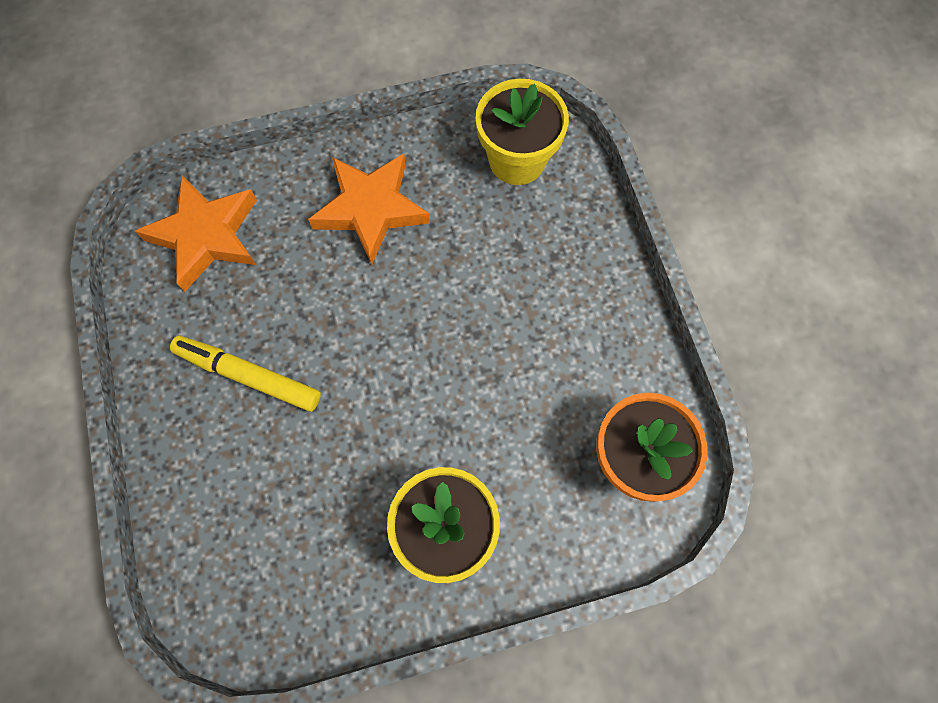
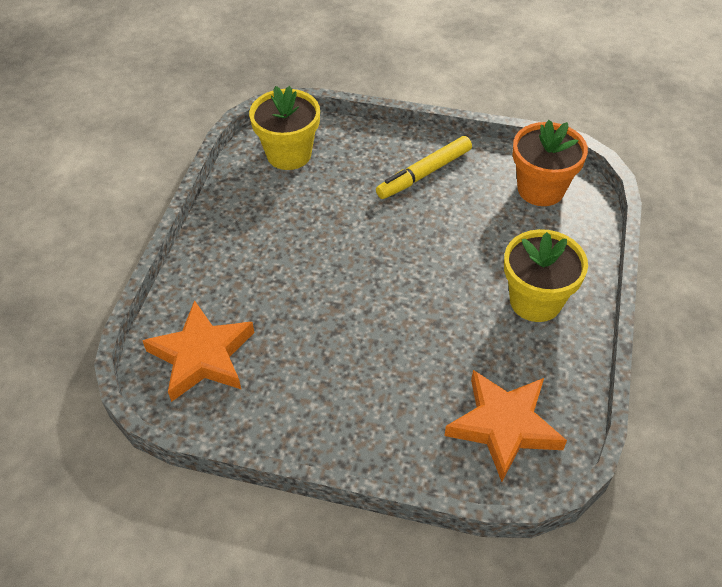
camera: 60 degrees left, 20 degrees down
yellow marker [170,336,321,411] -> yellow marker moved to [376,136,472,199]
orange star [308,153,430,264] -> orange star moved to [445,370,567,482]

